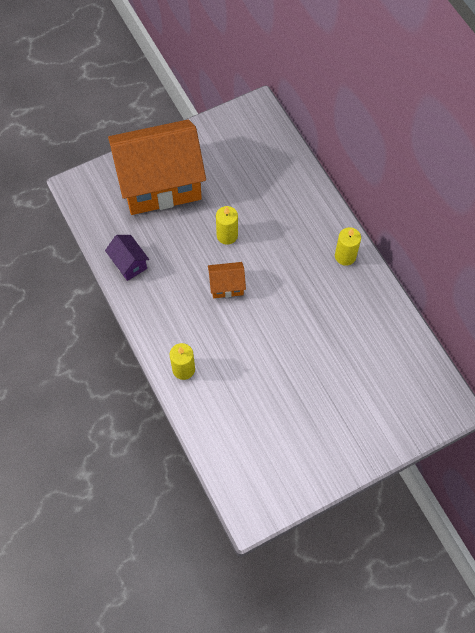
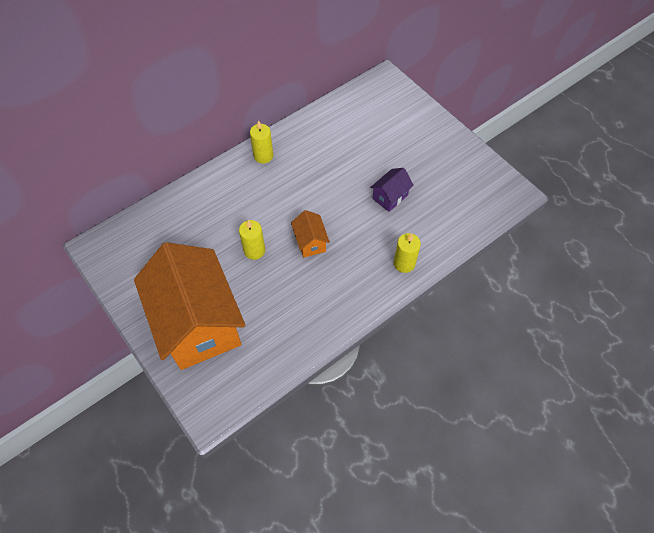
camera: 100 degrees left, 5 degrees down
purple house [105,235,149,281] -> purple house moved to [370,168,414,212]

